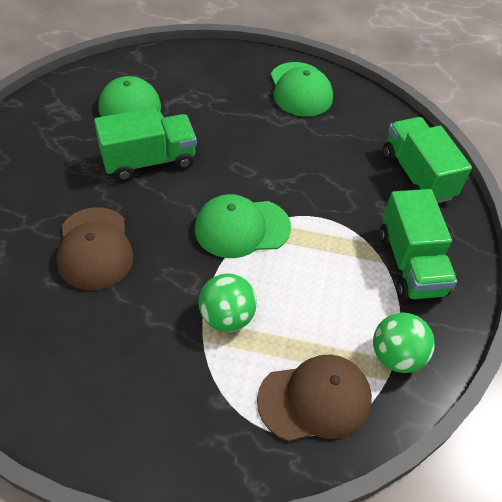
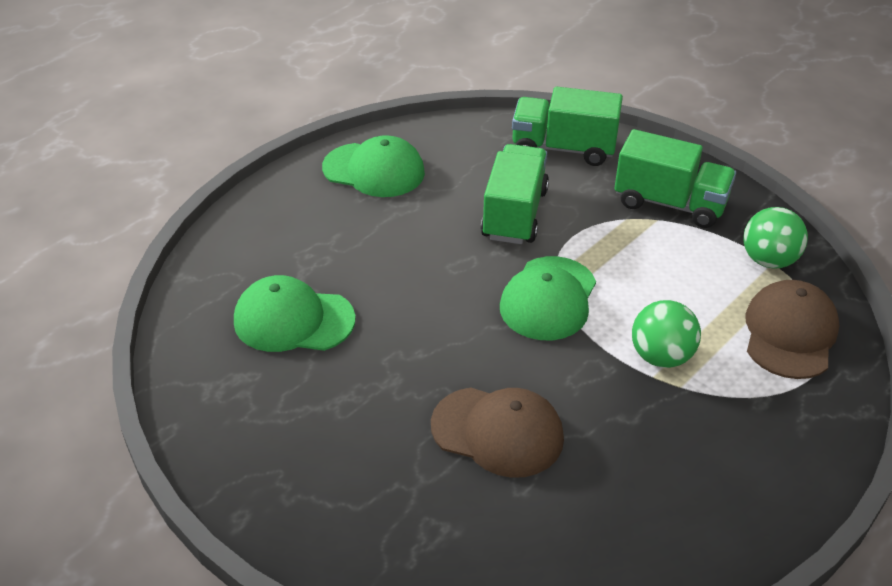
camera: 55 degrees left, 10 degrees down
green truck [94,108,197,181] -> green truck moved to [481,144,549,244]

